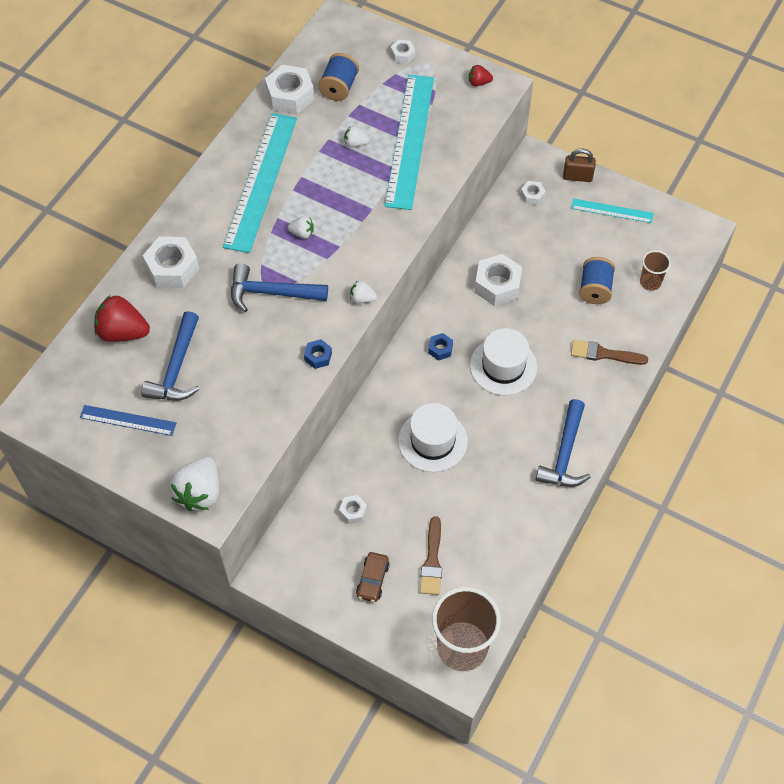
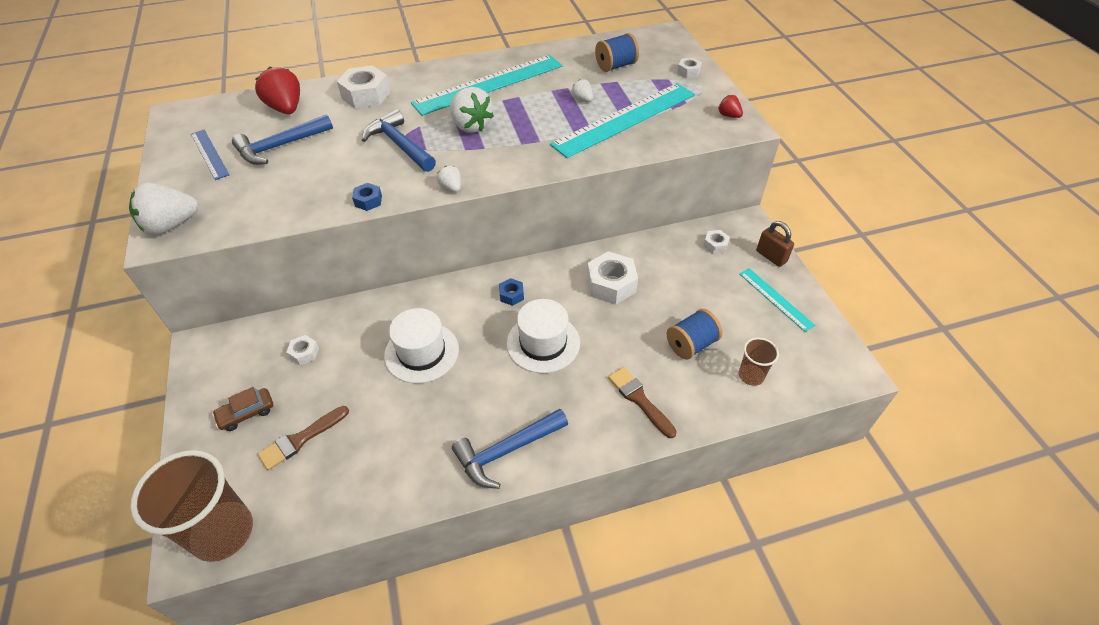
camera: 45 degrees right, 10 degrees down
white nut [265,65,314,114] -> none
white strawberry [288,216,314,239] -> white strawberry [450,87,494,133], size x1.98

